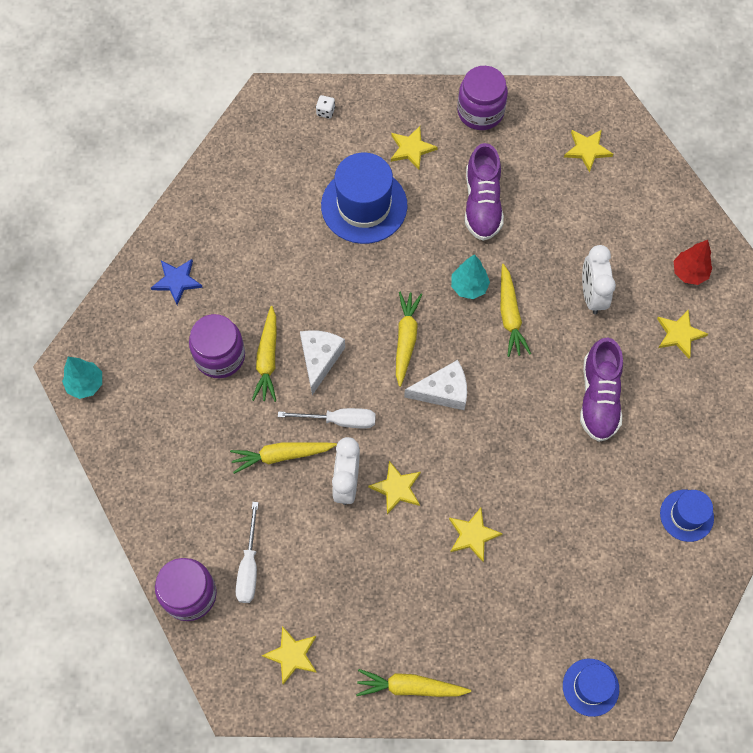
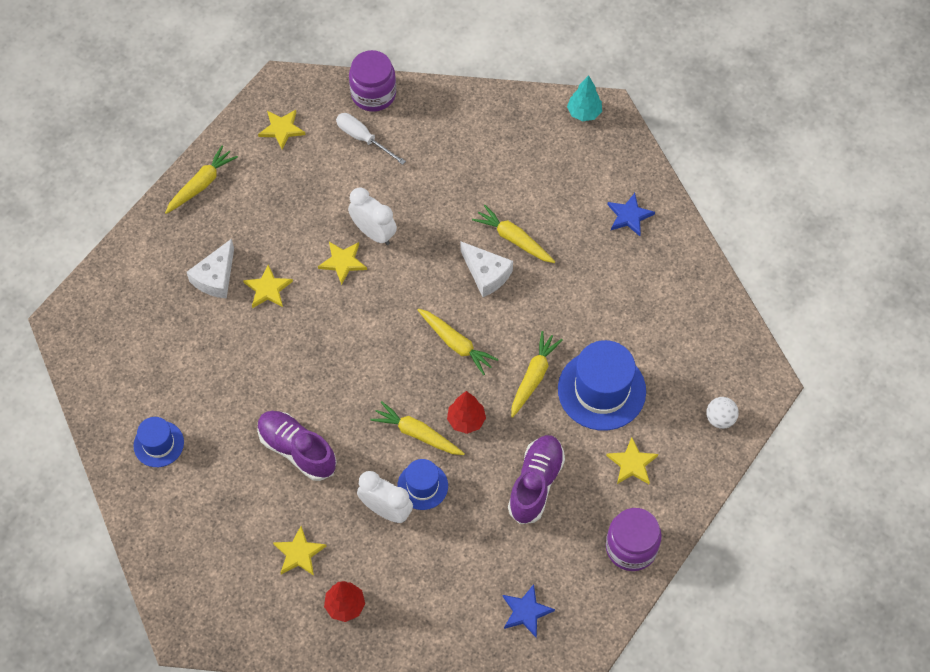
camera: 125 degrees right, 5 degrees down
purple jar [189,314,245,378] -> none
yellow carrot [230,442,337,474] -> yellow carrot moved to [511,331,563,418]
white screwdriver [278,408,376,428] -> none
white dice [316,95,335,119] -> white ball [706,397,739,429]
white cheese [404,360,467,410] -> white cheese moved to [187,239,234,299]
turquoise tree [451,254,490,299] -> red tree [447,391,486,434]
purple shoe [465,143,504,241] -> purple shoe turned 75 degrees clockwise [508,435,565,524]
blue hat [563,659,619,717] -> blue hat moved to [397,459,448,510]
yellow star [564,130,613,172] -> blue star [503,584,555,637]

